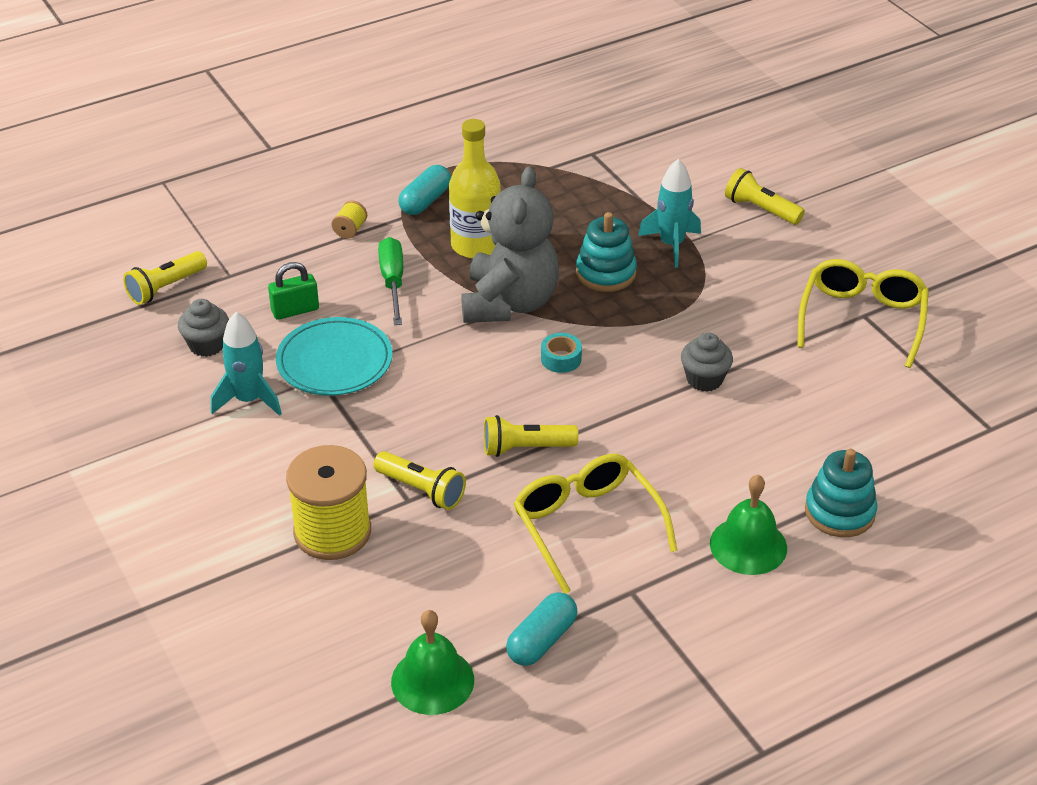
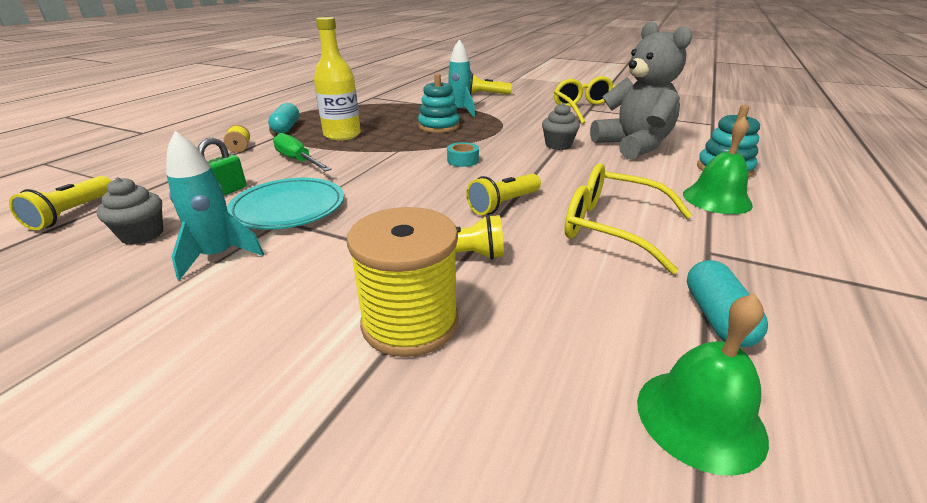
camera: 35 degrees left, 10 degrees down
grey teddy bear [461,166,559,323] -> grey teddy bear moved to [590,21,692,159]

